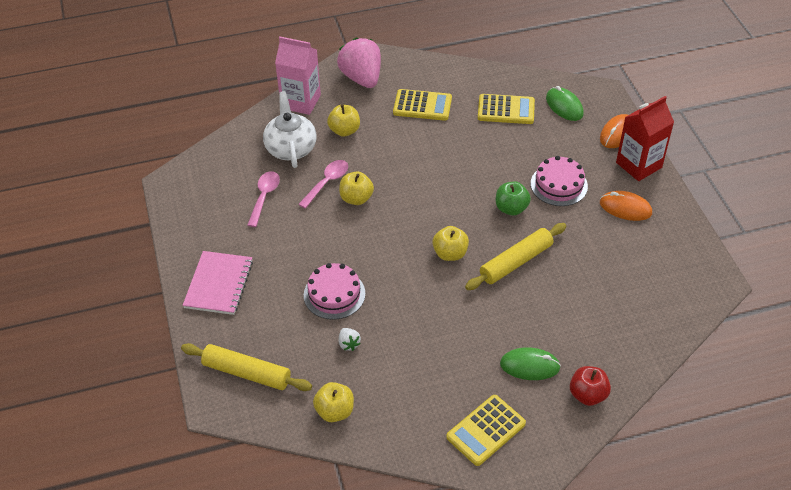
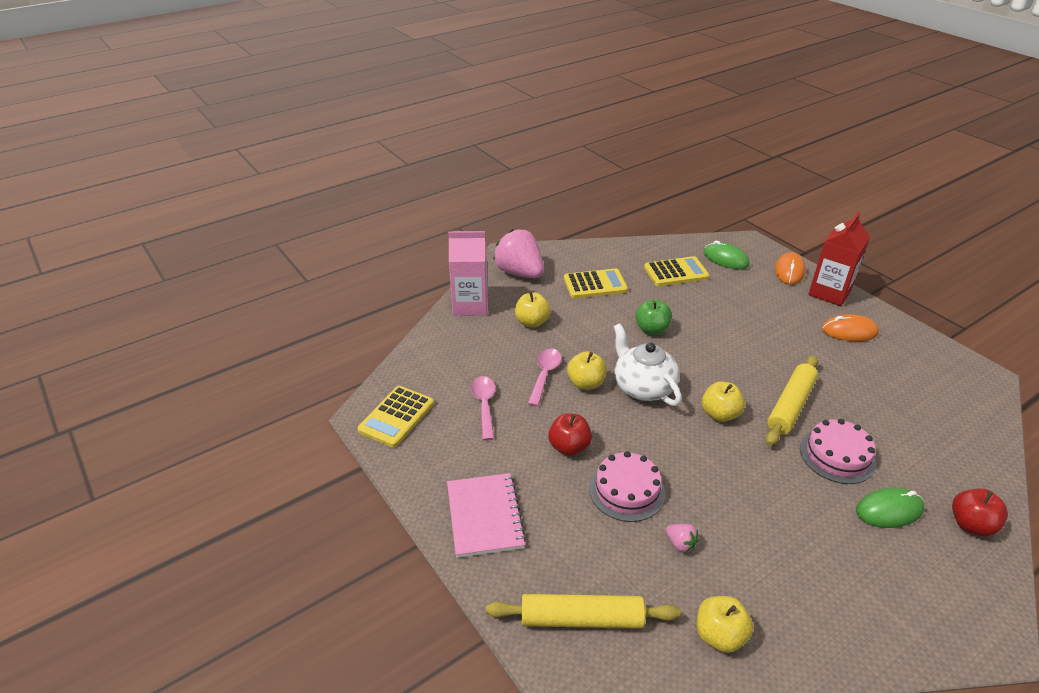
camera: 20 degrees left, 10 degrees down
white teapot [263,91,317,168] -> white teapot moved to [614,323,682,406]
white strawberry [339,328,361,351] -> pink strawberry [666,524,699,553]
yellow calculator [446,395,526,466] -> yellow calculator moved to [357,386,434,447]
green apple [496,181,531,216] -> green apple moved to [635,299,672,335]
pink cake [531,156,588,206] -> pink cake moved to [800,419,876,484]
none -> red apple [548,413,592,456]

